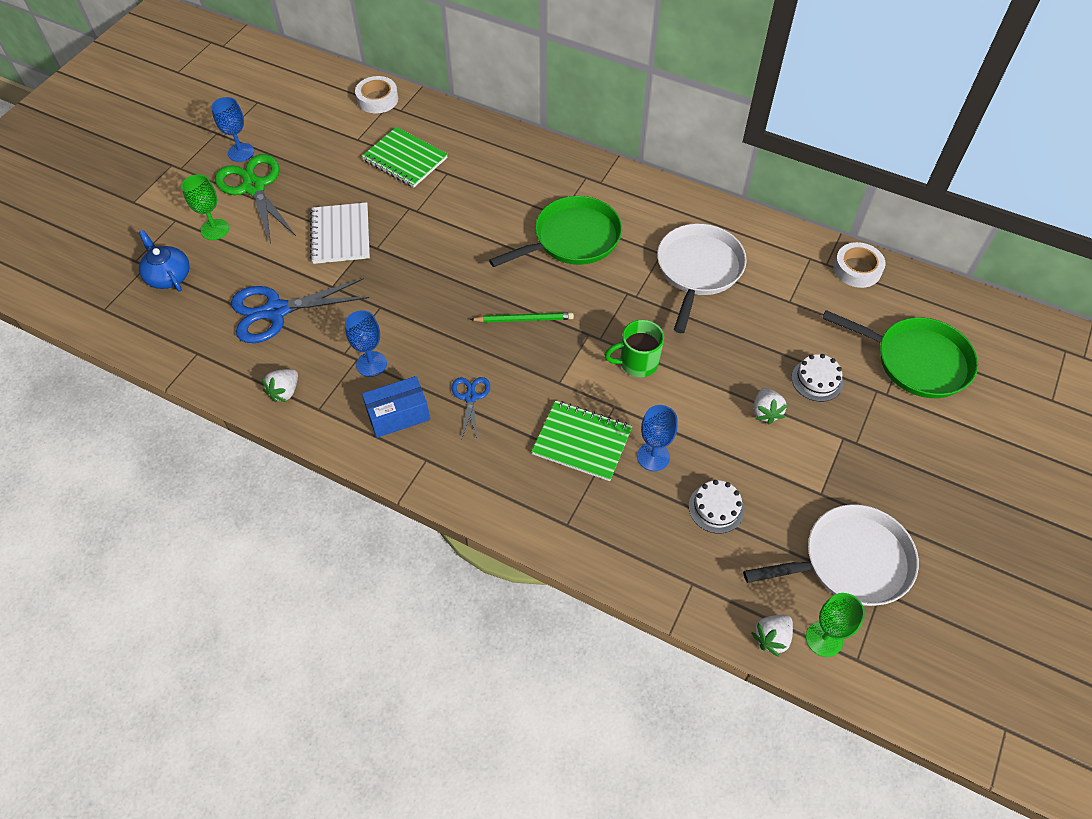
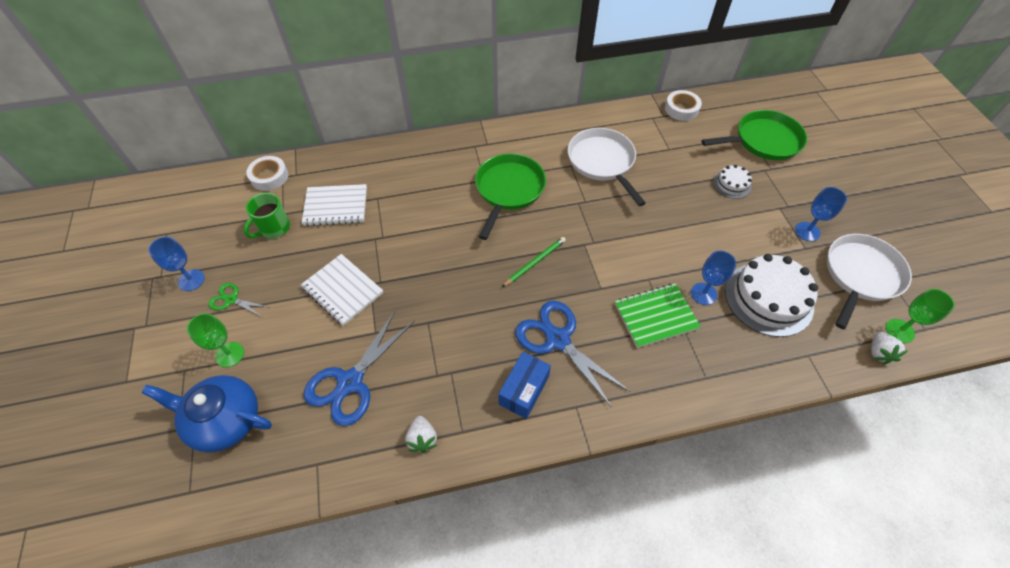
camera: 40 degrees left, 0 degrees up
blue teapot [139,230,190,291] -> blue teapot [141,375,272,452], size x1.52
green scissors [215,154,296,244] -> green scissors [208,283,271,317], size x0.52
blue goblet [345,310,387,377] -> blue goblet moved to [795,187,847,241]
green notebook [362,127,448,187] -> white notebook [302,184,367,226]
blue scissors [452,377,490,438] -> blue scissors [515,301,631,408], size x1.94
green mug [605,320,664,377] -> green mug moved to [243,193,290,239]
white cake [689,480,745,534] -> white cake [725,254,818,337], size x2.02
white strawberry [753,388,788,424] -> none

